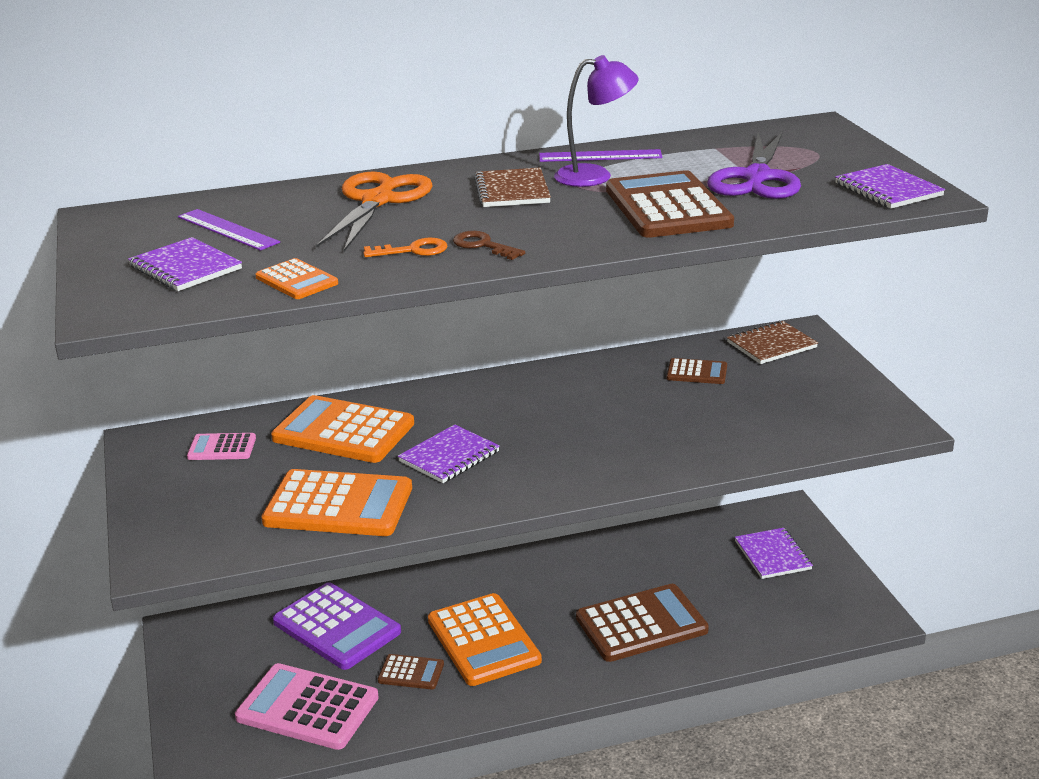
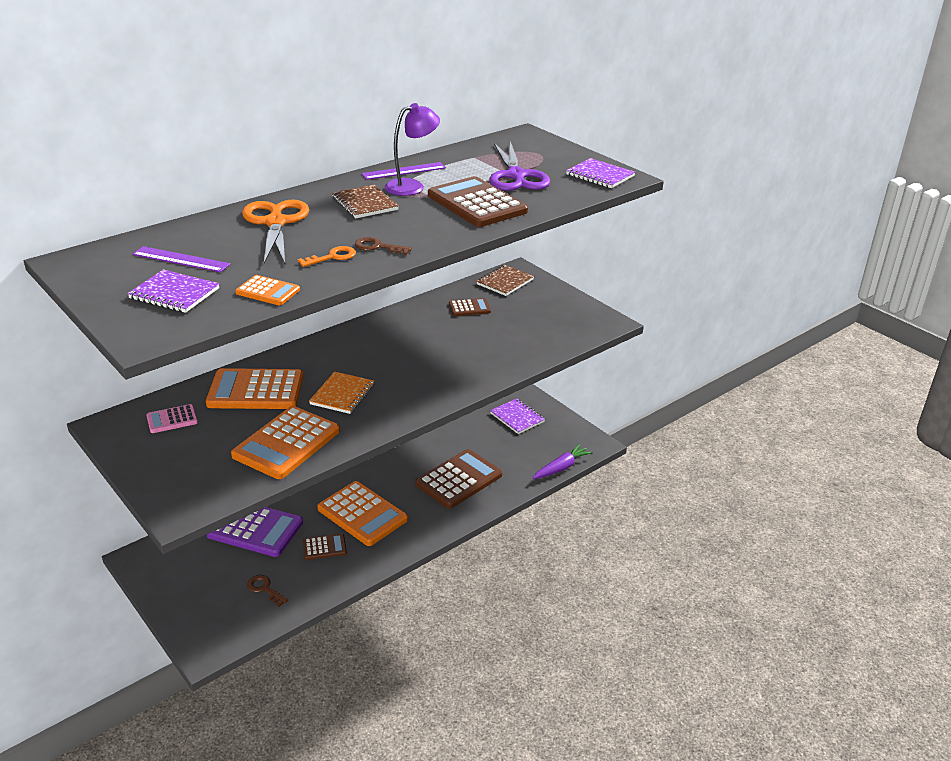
camera: 25 degrees left, 5 degrees up
pink calculator [235,663,379,750] -> brown key [247,575,288,607]
orange calculator [261,469,412,536] -> orange calculator turned 135 degrees clockwise [231,406,340,479]
purple notebook [398,424,500,483] -> orange notebook [309,372,374,414]
none -> purple carrot [533,444,593,479]

